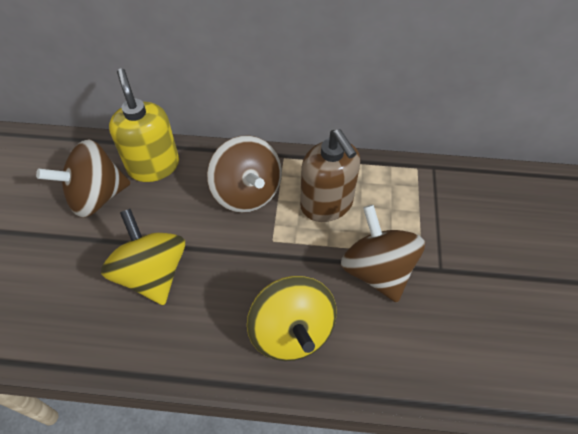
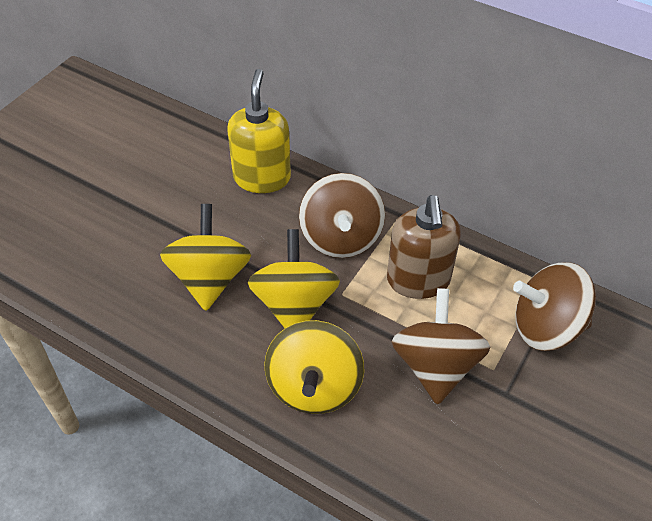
camera: 25 degrees right, 5 degrees down
brown spinning top [36,139,131,218] -> brown spinning top moved to [513,262,596,351]
none -> yellow spinning top [247,229,340,328]

